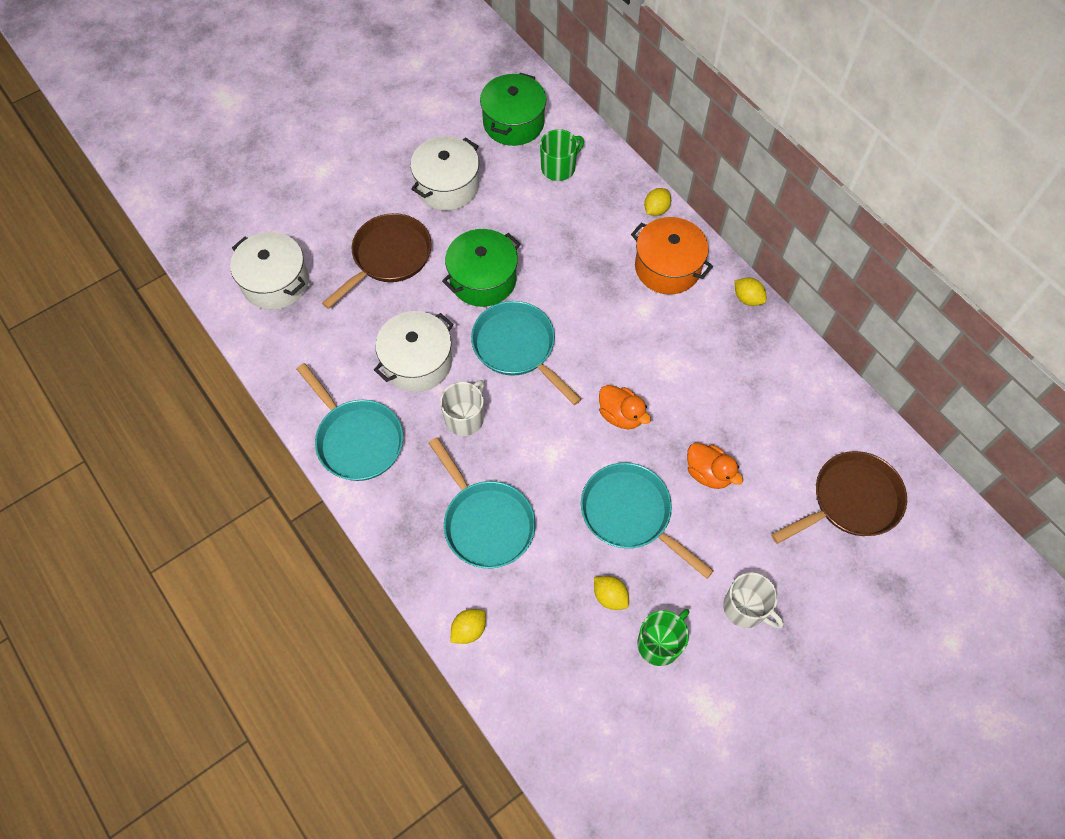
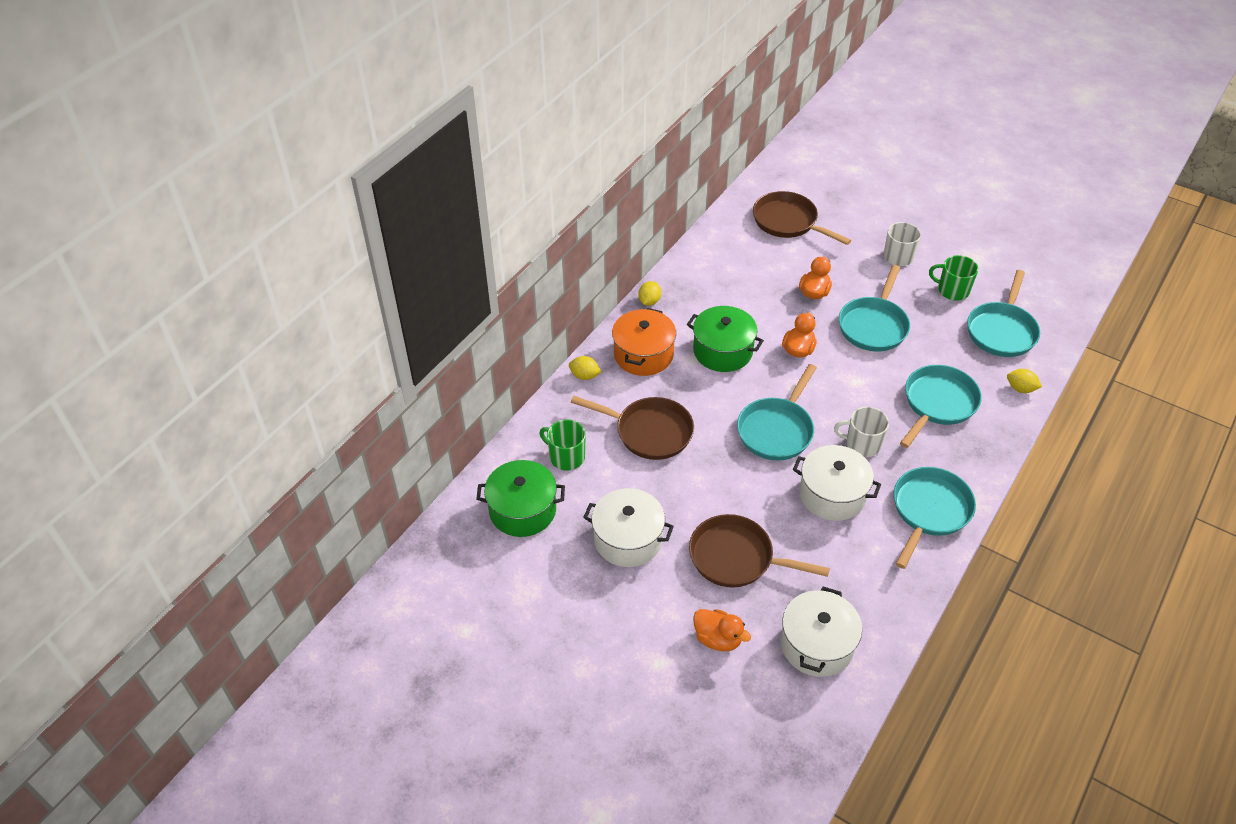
camera: 110 degrees left, 15 degrees down
green pot [442,229,520,307] -> green pot moved to [687,306,764,372]
yellow lemon [594,576,629,610] -> none
none -> brown pan [571,396,694,460]
none -> orange duck [693,609,751,651]
none -> turquoise pan [967,270,1040,357]

